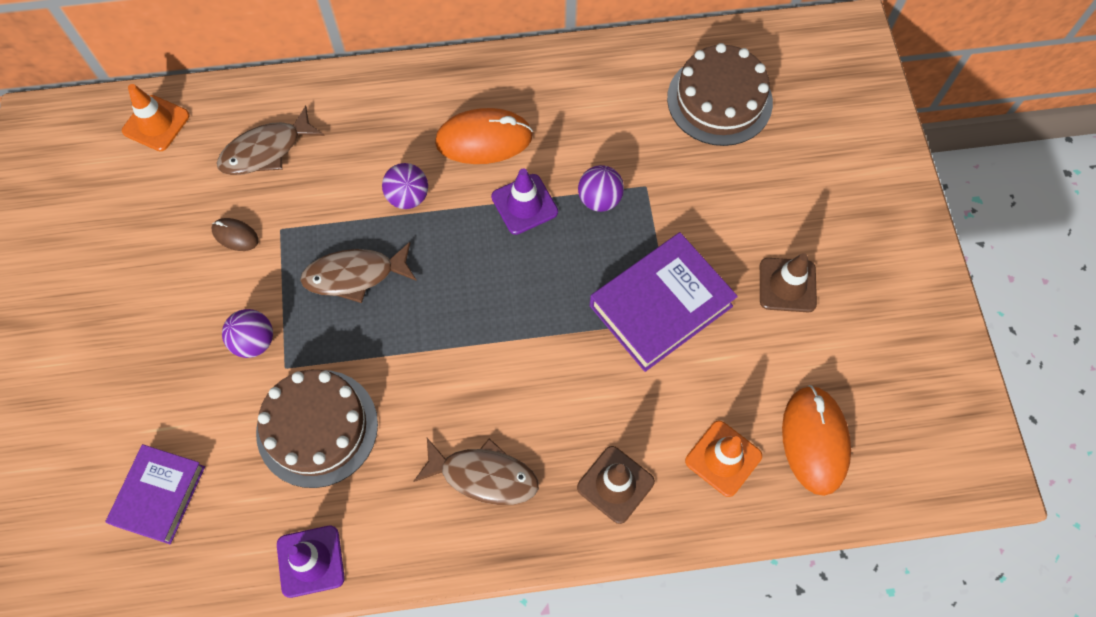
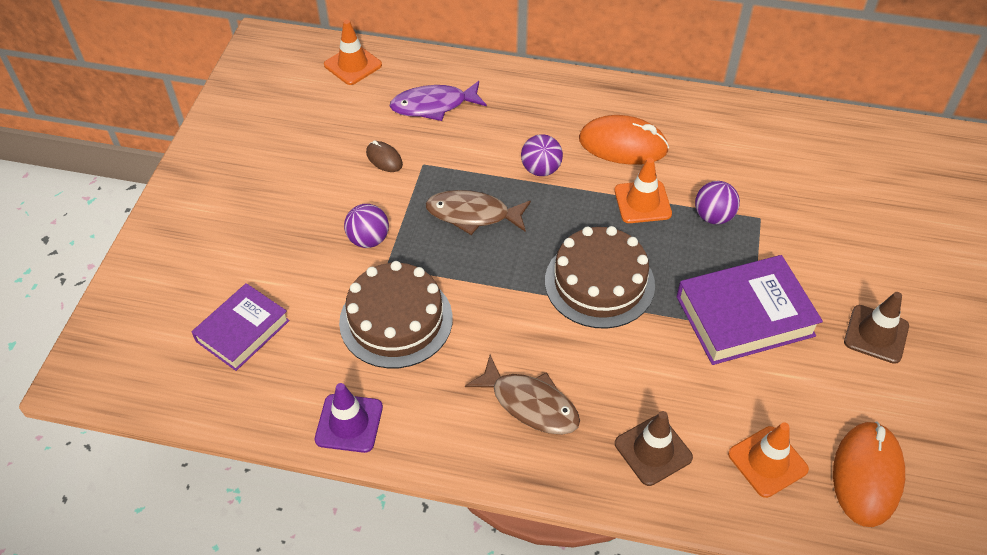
camera: 20 degrees right, 15 degrees down
brown fish [217,106,325,175] -> purple fish [390,81,487,121]
purple traffic cone [491,168,558,235] -> orange traffic cone [614,158,672,223]
brown cake [667,43,773,146] -> brown cake moved to [545,226,655,329]

